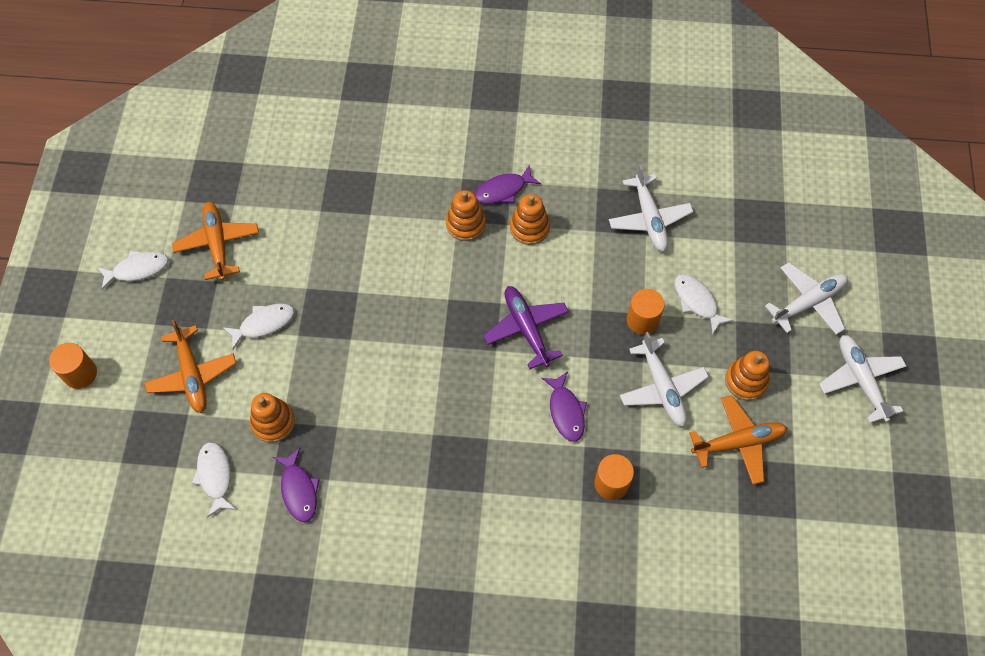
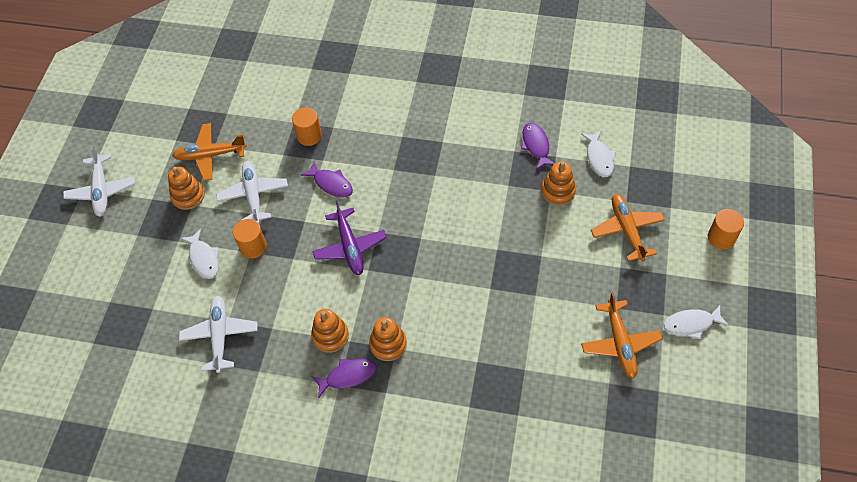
camera: 170 degrees left, 5 degrees down
white fish [223,304,294,349] -> none
purple fish [542,372,587,442] -> purple fish turned 135 degrees clockwise [301,161,353,198]
white plane [765,262,848,335] -> none

